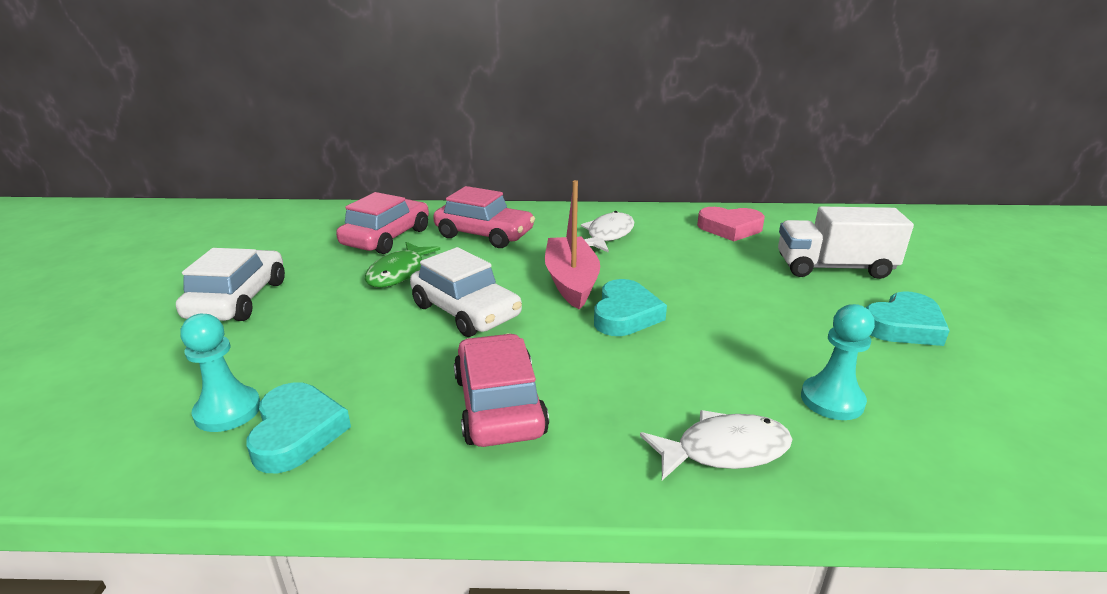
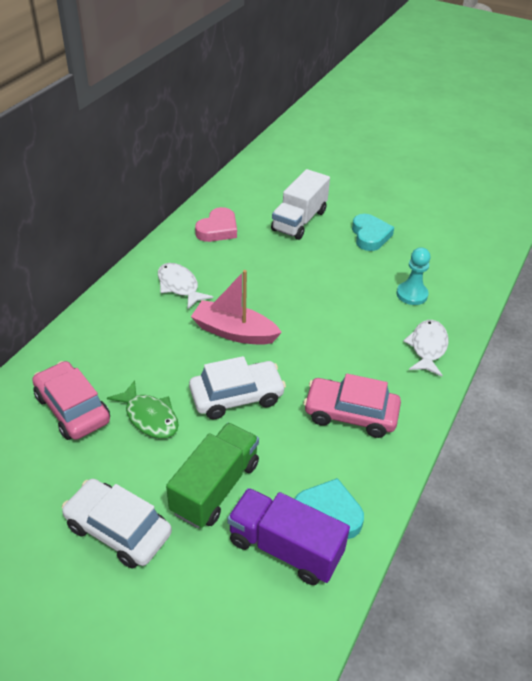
camera: 65 degrees left, 15 degrees up
turquoise pawn [180,314,260,432] -> purple truck [227,488,350,585]
pink car [433,186,535,248] -> none
turquoise heart [594,279,667,336] -> none
none -> green truck [166,422,259,528]

